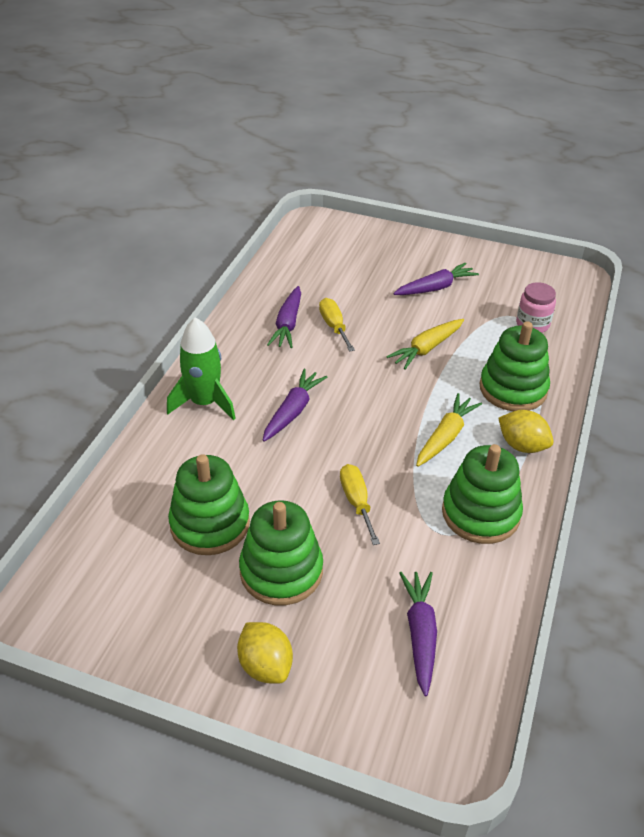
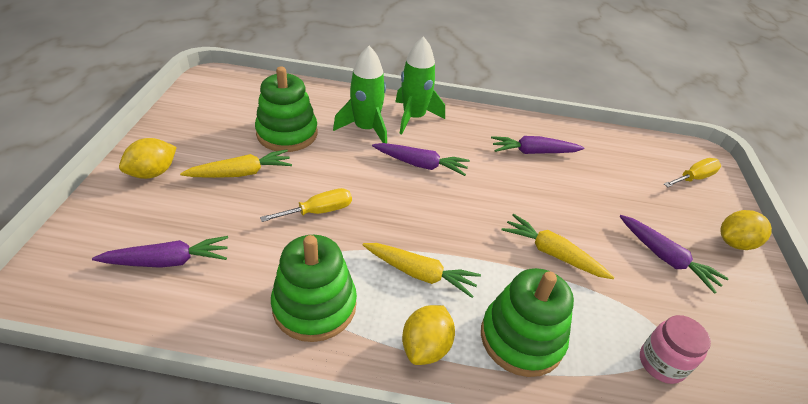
camera: 75 degrees right, 0 degrees up
green stacking toy [239,500,323,605] -> yellow carrot [180,149,292,178]
yellow screwdriver [319,298,355,352] -> yellow screwdriver moved to [664,158,721,187]
none -> green rocket [333,46,387,143]
none -> yellow lemon [721,210,772,250]

